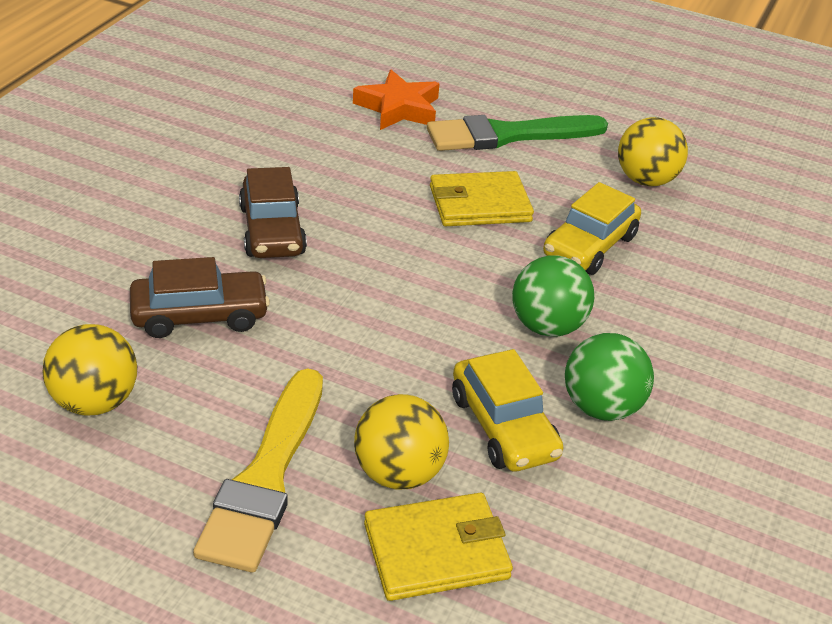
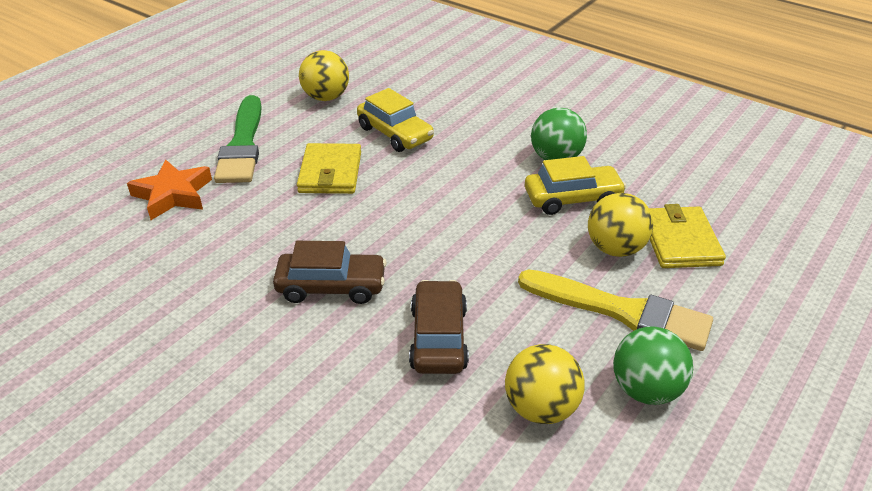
camera: 75 degrees left, 0 degrees up
green ball [512,255,594,337] -> green ball moved to [613,327,693,405]

